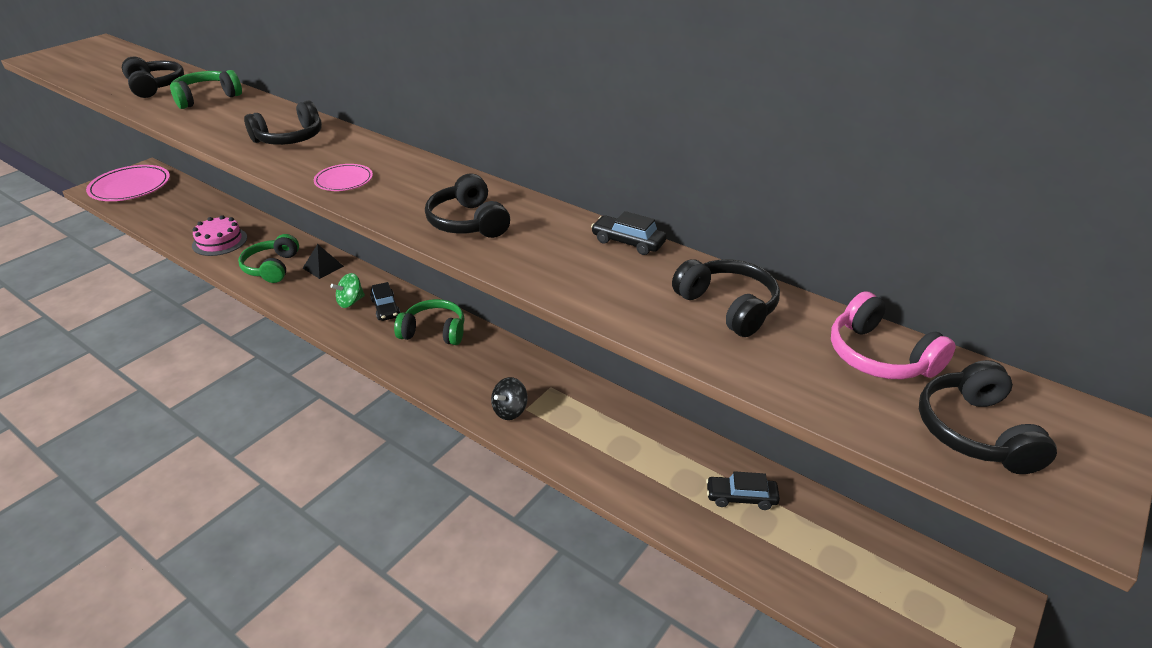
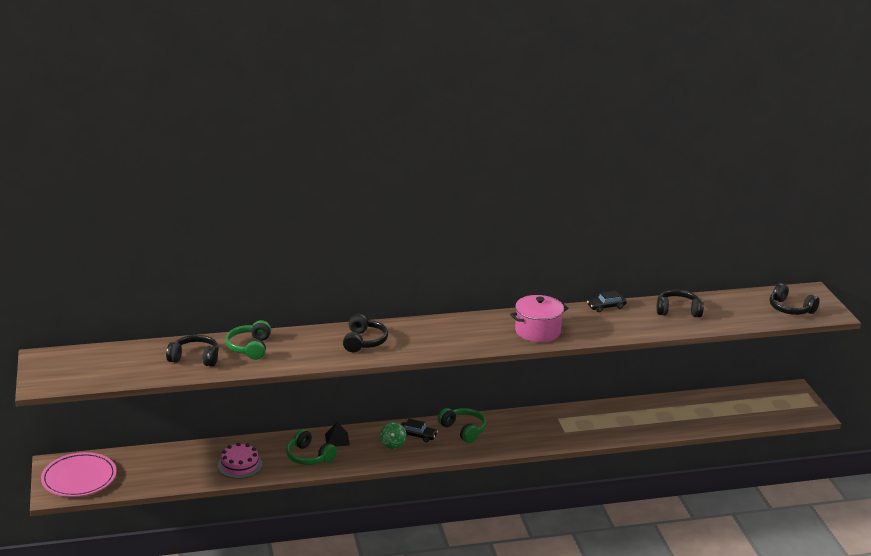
camera: 50 degrees left, 10 degrees down
pink plate [314,164,373,191] -> none
green headphones [394,299,464,345] -> green headphones turned 90 degrees clockwise [438,408,486,443]
black headphones [425,173,510,238] -> pink pot [510,295,568,342]
black spinning top [491,377,528,420] -> none
black car [706,471,780,510] -> none
pink headphones [831,291,956,379] -> none

